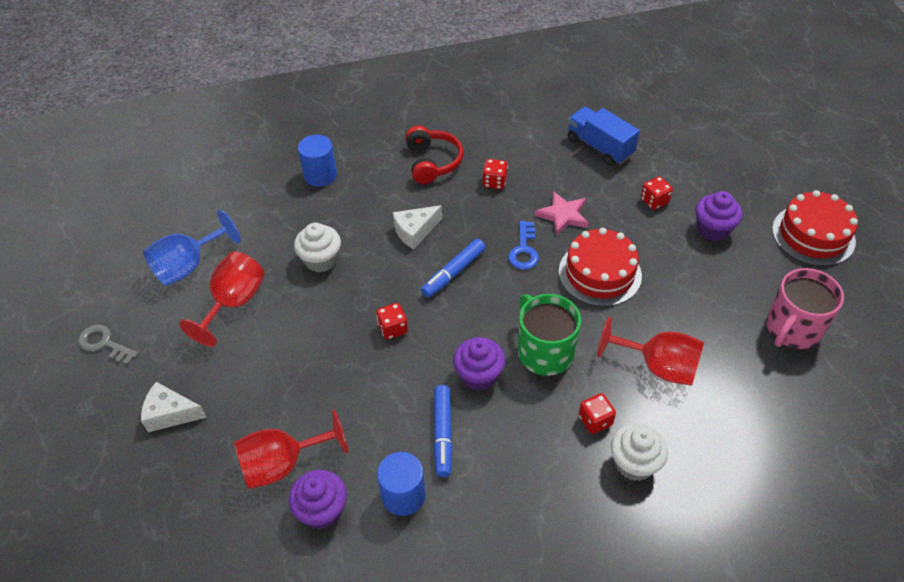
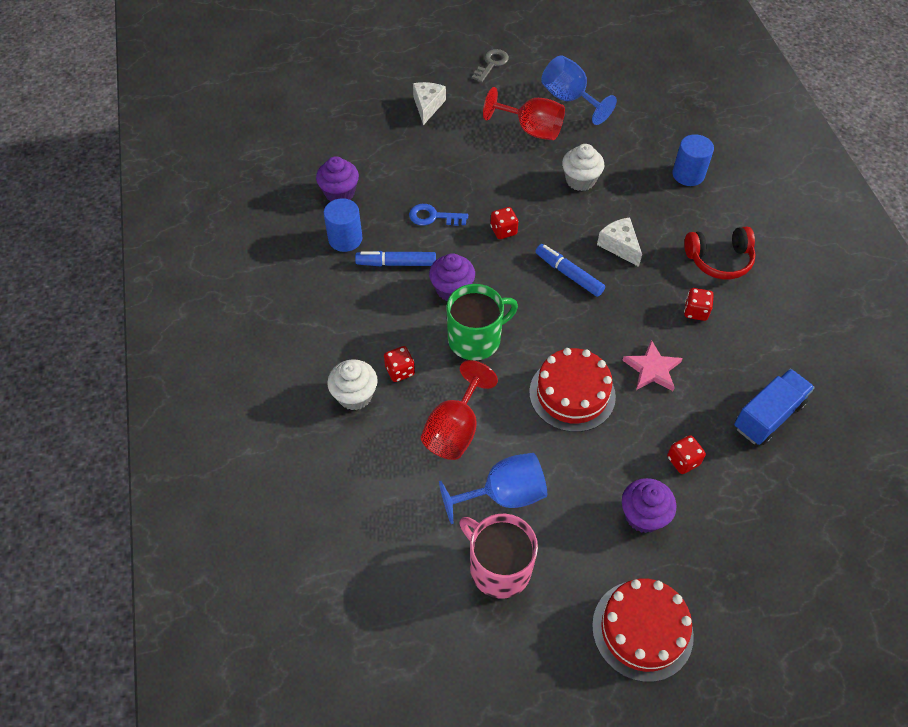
camera: 90 degrees right, 5 degrees up
red goblet [234,410,348,489] -> none
blue key [508,221,539,270] -> blue key moved to [409,204,468,226]
none -> blue goblet [439,453,547,524]

